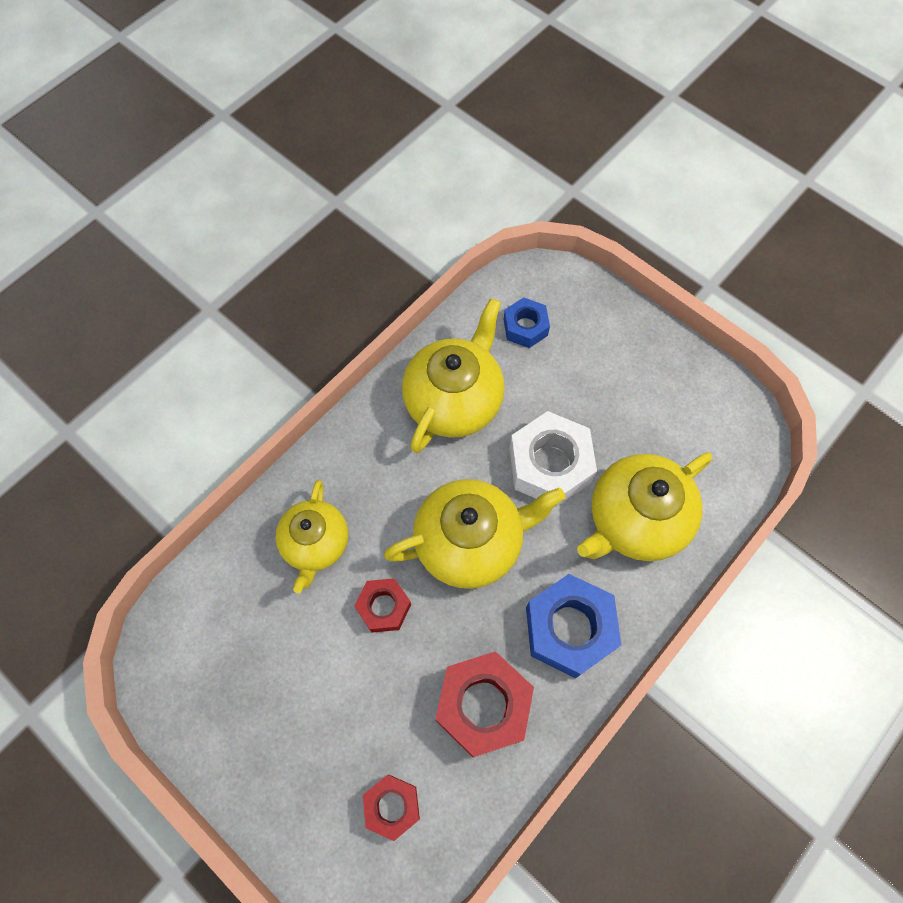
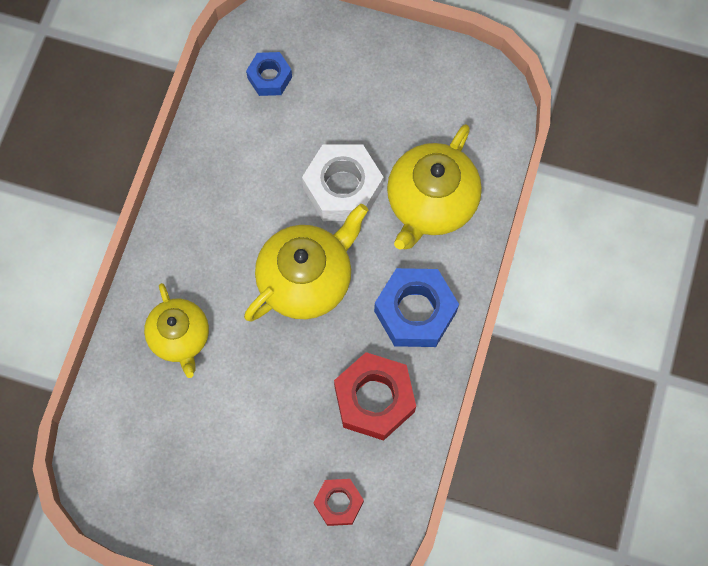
camera: 25 degrees left, 5 degrees up
red nut [355,578,411,633] -> none
yellow teapot [402,298,505,453] -> none

